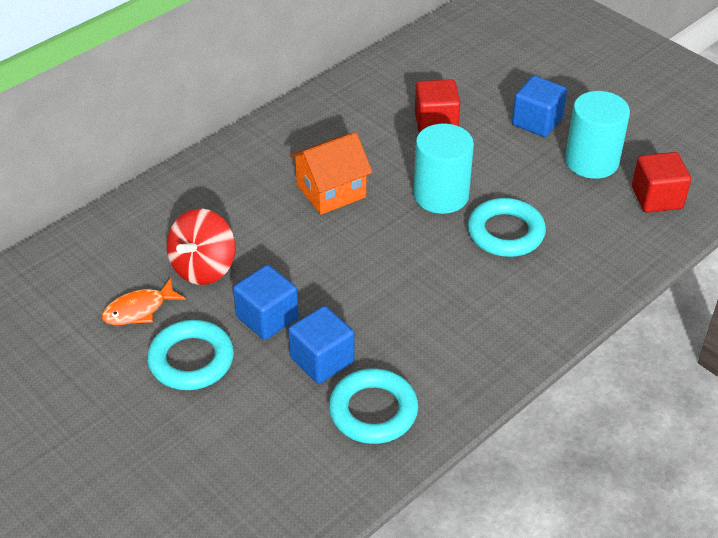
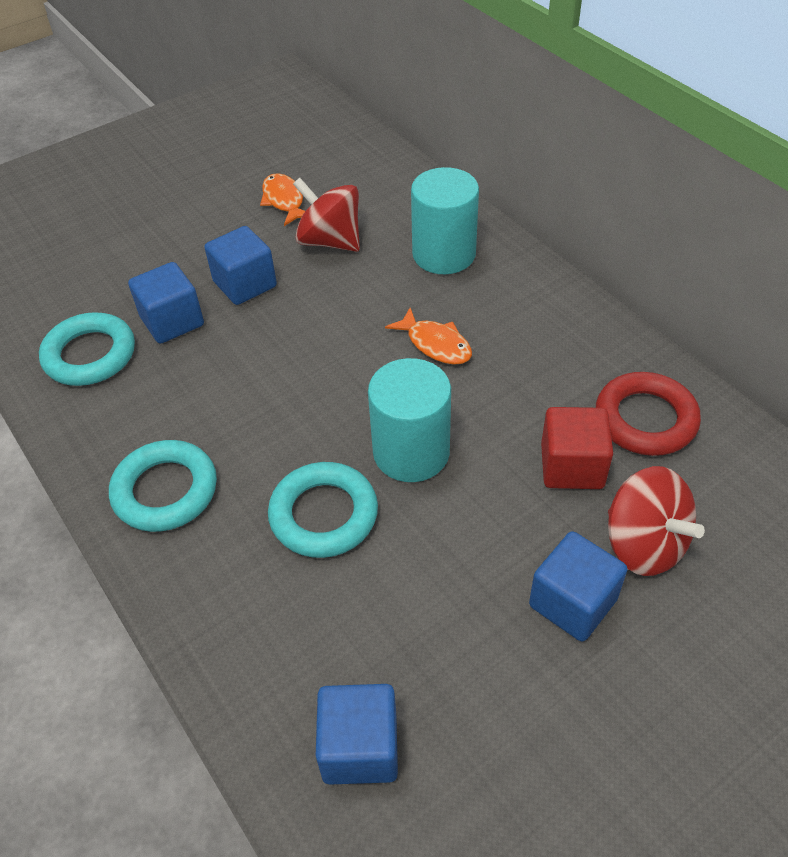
camera: 100 degrees right, 5 degrees up
turquoise ring [147,320,234,390] -> turquoise ring moved to [109,440,217,532]
orange house [290,132,373,215] -> orange fish [385,308,472,365]
turquoise cylinder [565,91,630,179] -> turquoise cylinder moved to [411,167,479,274]
red cube [632,152,691,213] -> blue cube [316,684,398,785]
none -> red ring [596,372,701,456]
none -> red spinning top [608,466,705,576]

